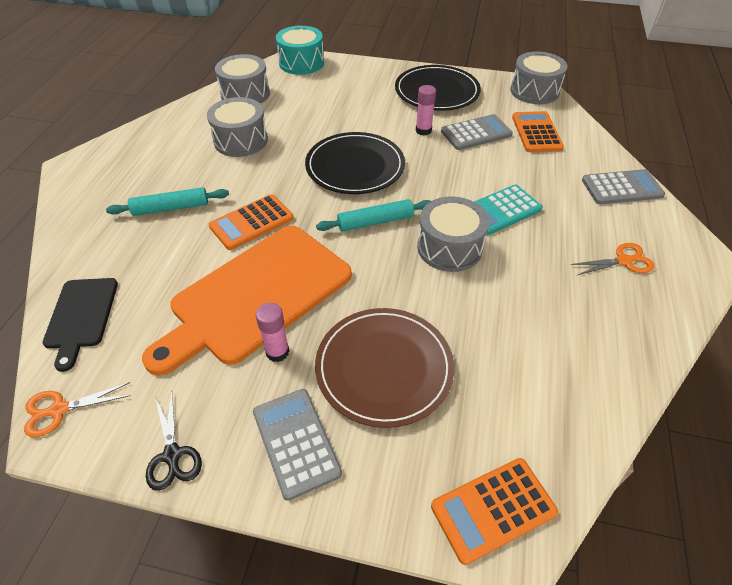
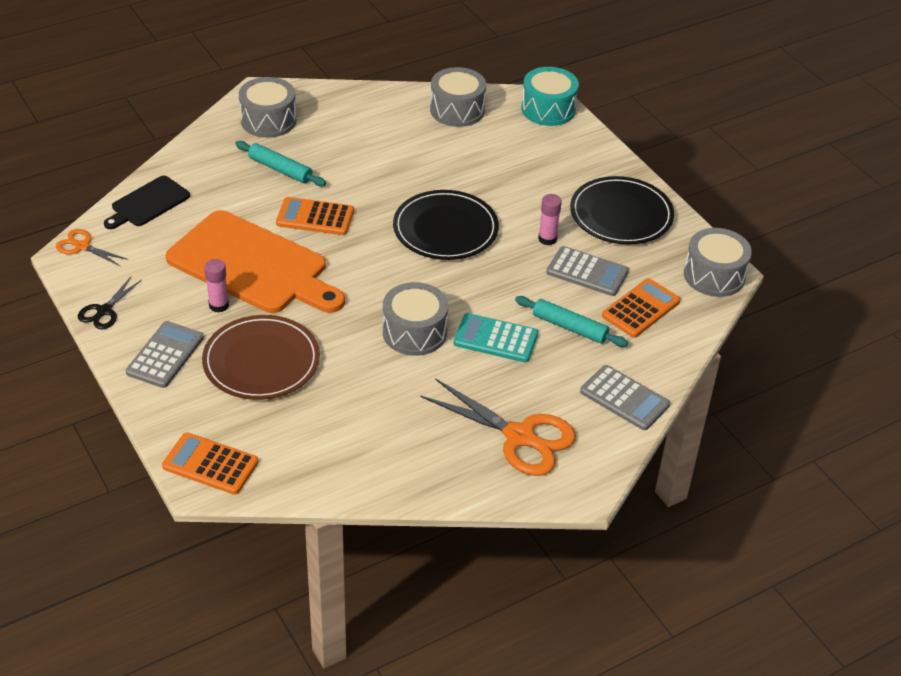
camera: 45 degrees right, 5 degrees down
orange cutting board [142,226,352,376] -> orange cutting board turned 150 degrees counterclockwise [166,210,345,313]
grey drum [207,97,268,157] -> grey drum moved to [239,77,296,138]
turquoise rolling pin [316,199,431,232] -> turquoise rolling pin moved to [515,296,628,347]
orange scissors [571,243,655,275] -> orange scissors [420,378,576,476], size x1.91

